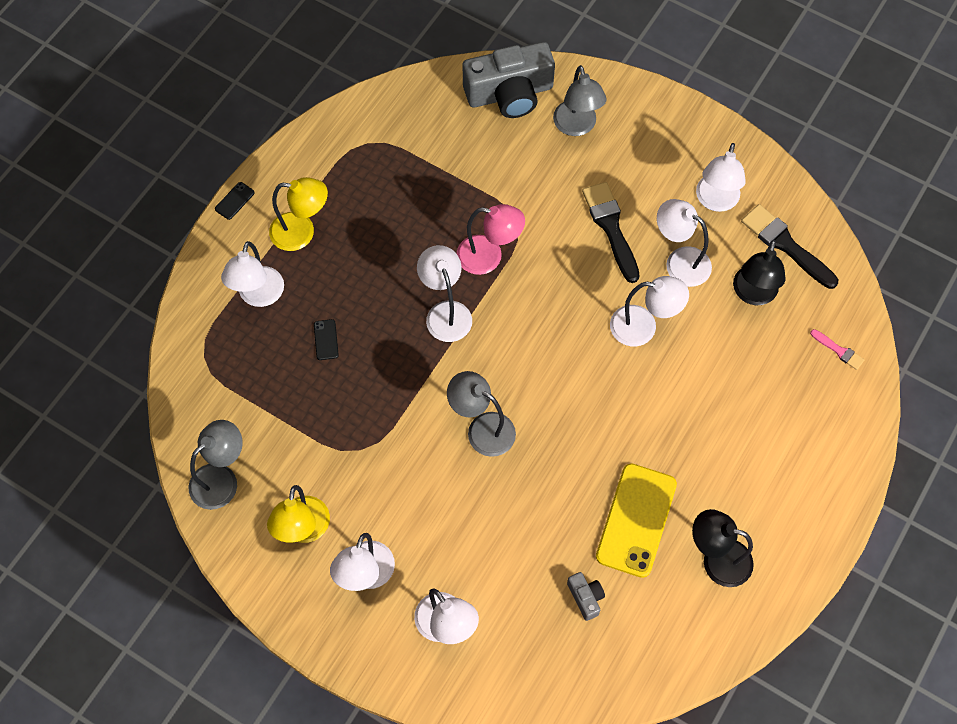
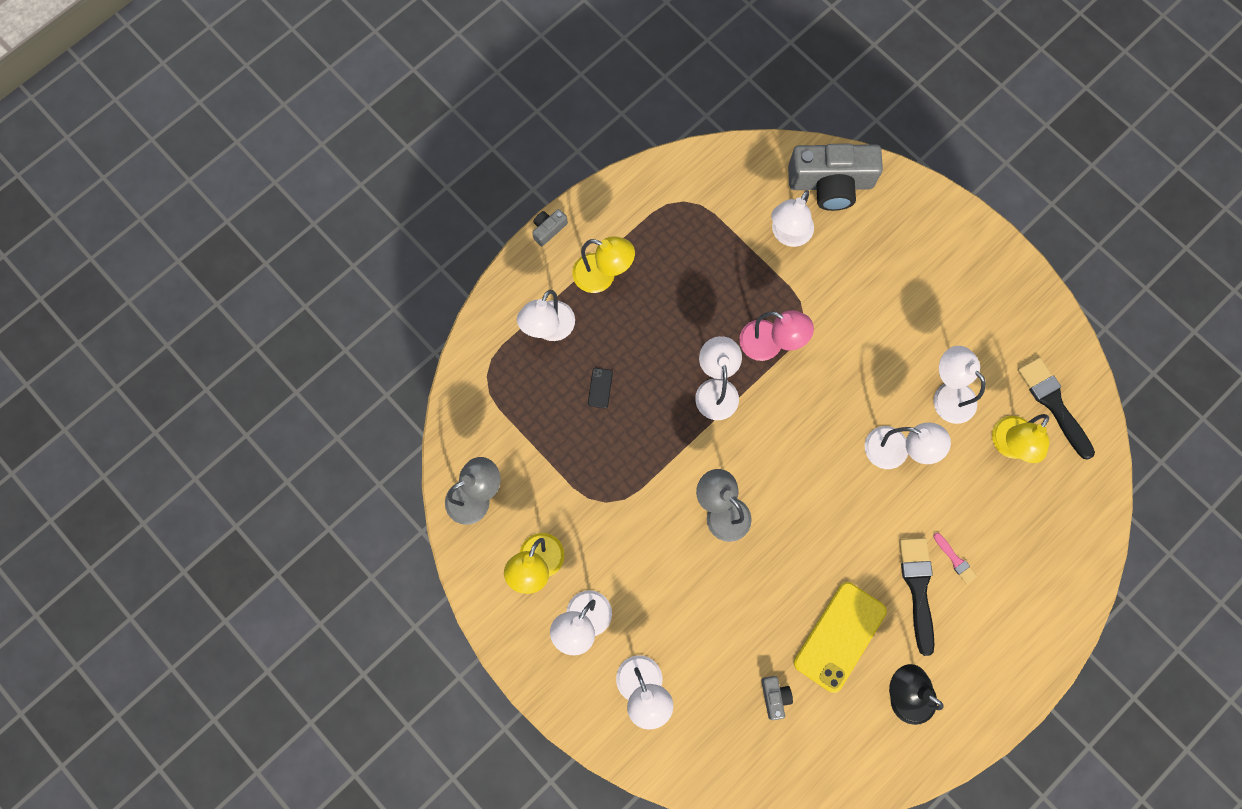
camera: 15 degrees right, 10 degrees up
black phone [215,182,255,220] -> grey camera [532,209,568,246]
grey lamp [553,65,607,136] -> none
black brush [582,182,640,283] -> black brush moved to [899,538,934,656]
white lamp [696,143,746,212] -> white lamp moved to [771,190,814,247]
black lamp [733,240,785,305] -> yellow lamp [992,414,1049,463]
pink brush [810,329,864,370] -> pink brush moved to [933,533,977,584]

